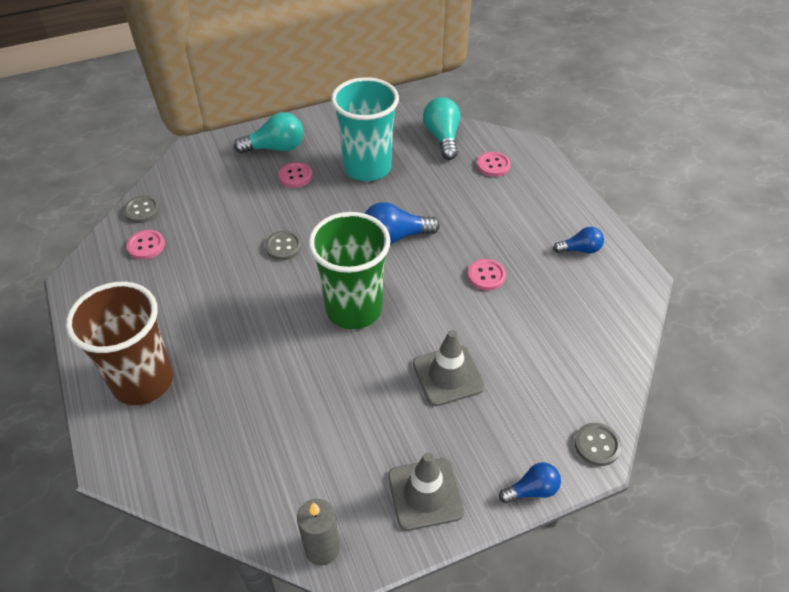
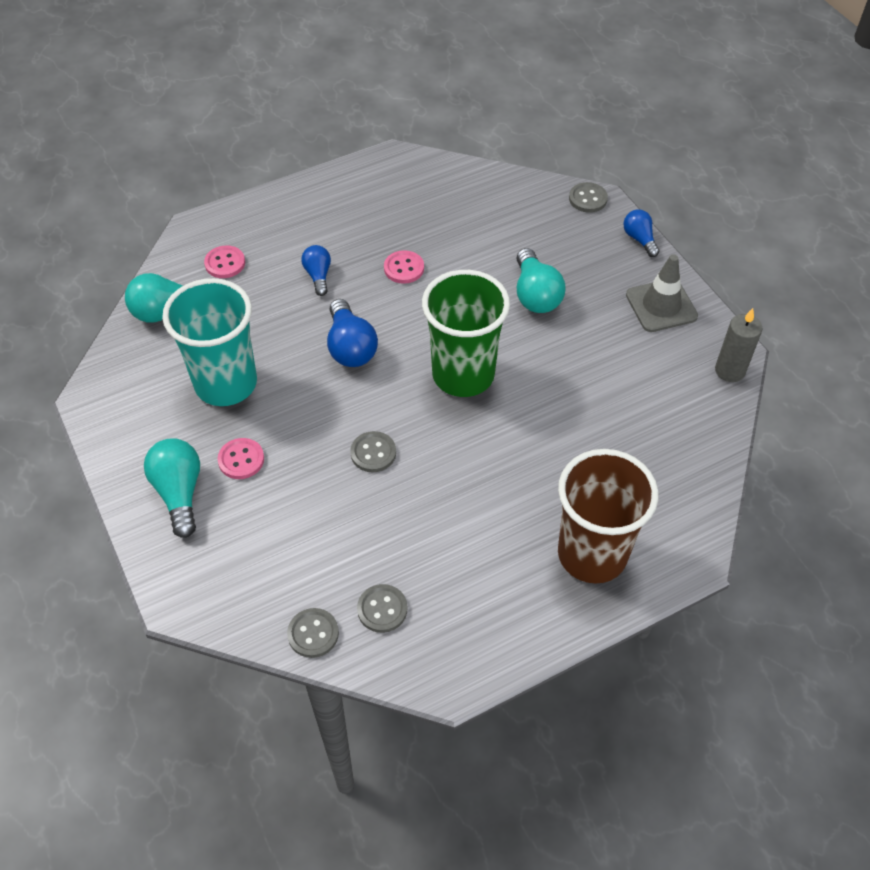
camera: 95 degrees left, 5 degrees up
pink button [126,230,165,260] -> grey button [357,584,407,633]
grey traffic cone [413,330,485,406] -> turquoise light bulb [516,248,566,313]
blue light bulb [553,227,604,253] -> blue light bulb moved to [301,245,331,296]

